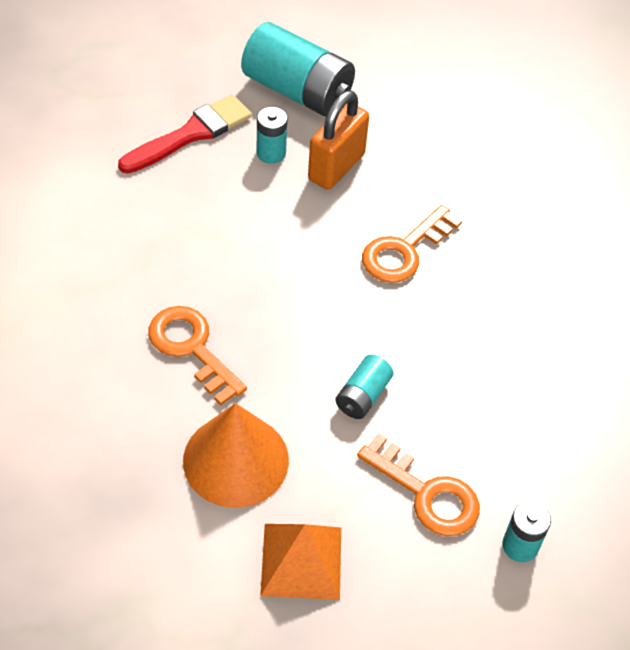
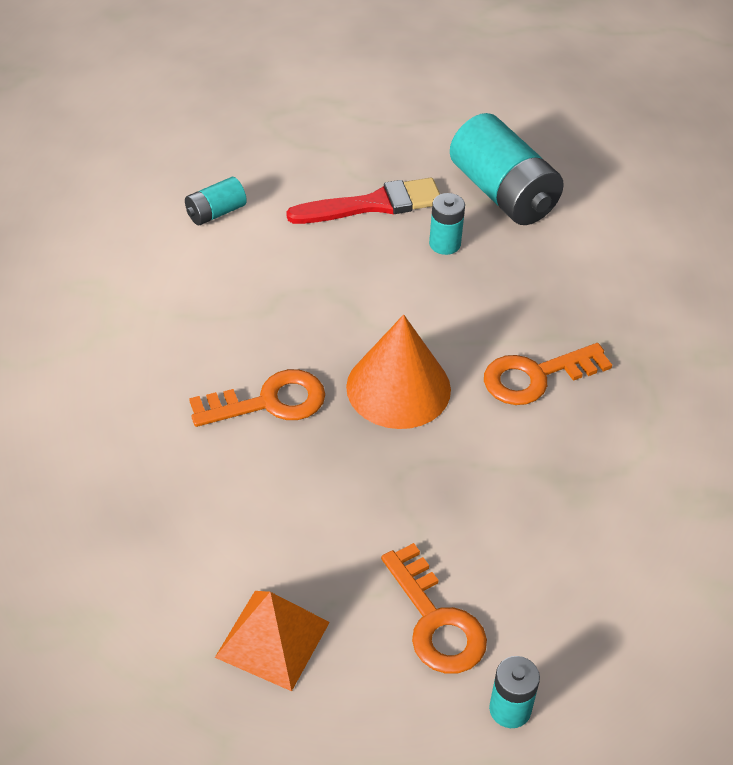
camera: 25 degrees right, 5 degrees down
orange key [148,306,247,405] -> orange key turned 90 degrees clockwise [189,369,325,427]
orange cone [183,403,289,508] -> orange cone moved to [346,315,451,429]
orange padlock [308,90,369,190] -> none
turquoise battery [335,354,394,419] -> turquoise battery moved to [185,177,247,226]

